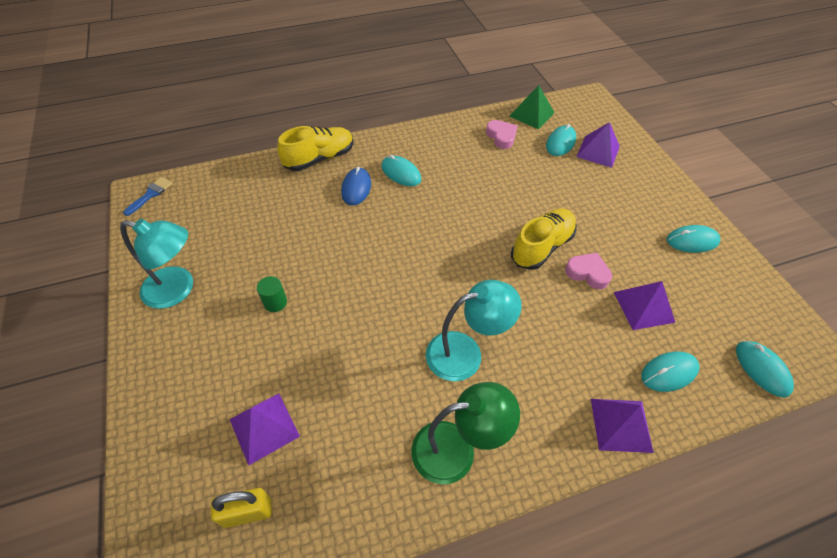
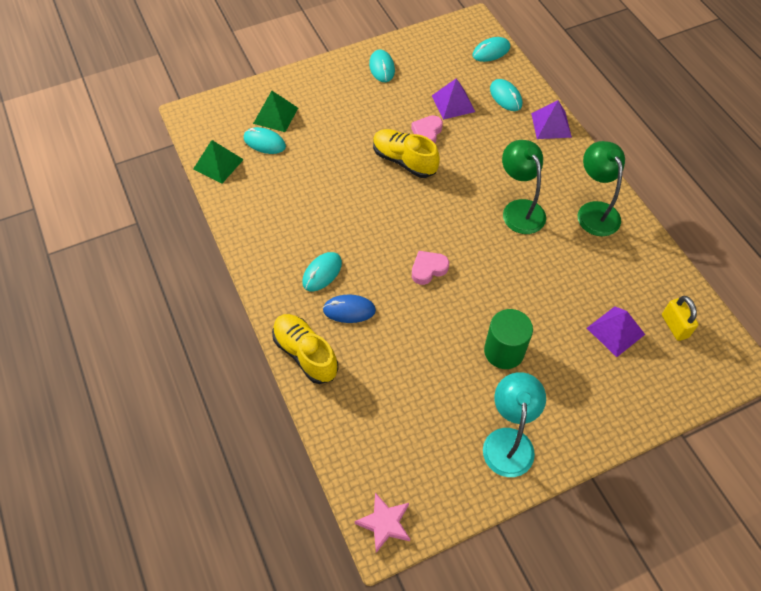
camera: 95 degrees left, 5 degrees up
blue brush [123,177,173,216] -> pink star [355,492,410,553]
green cylinder [257,276,287,312] -> green cylinder [484,309,533,369], size x1.89
turquoise lamp [426,280,522,381] -> green lamp [502,140,546,234]
pink heart [486,120,518,149] -> pink heart moved to [412,251,449,285]
purple pyramid [576,122,620,168] -> green pyramid [253,91,298,132]

